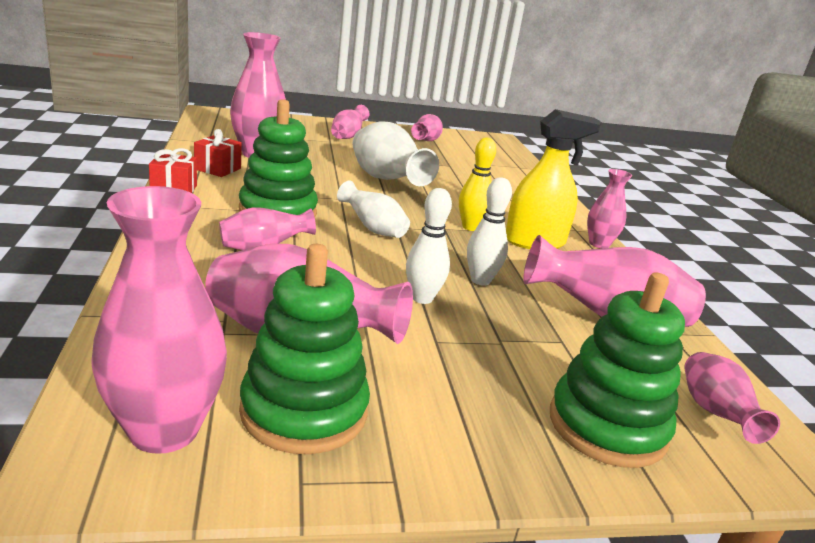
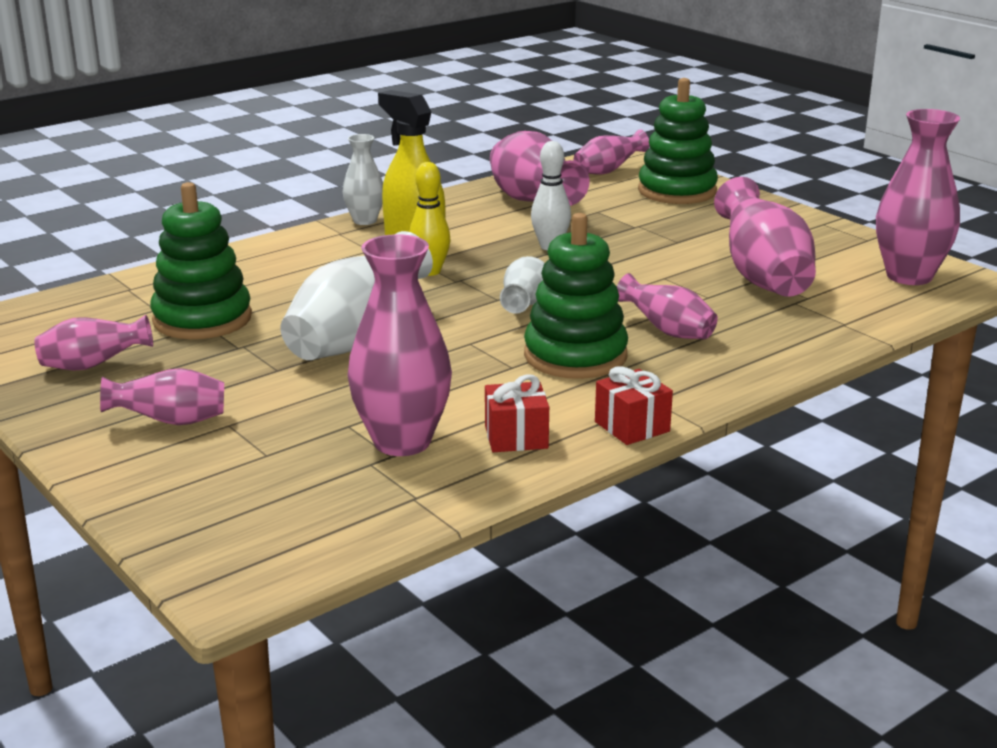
camera: 115 degrees left, 0 degrees up
green stacking toy [239,244,370,454] -> green stacking toy moved to [150,182,252,339]
white bowling pin [406,188,452,304] -> none
pink vase [587,169,632,248] -> white vase [343,134,383,225]

